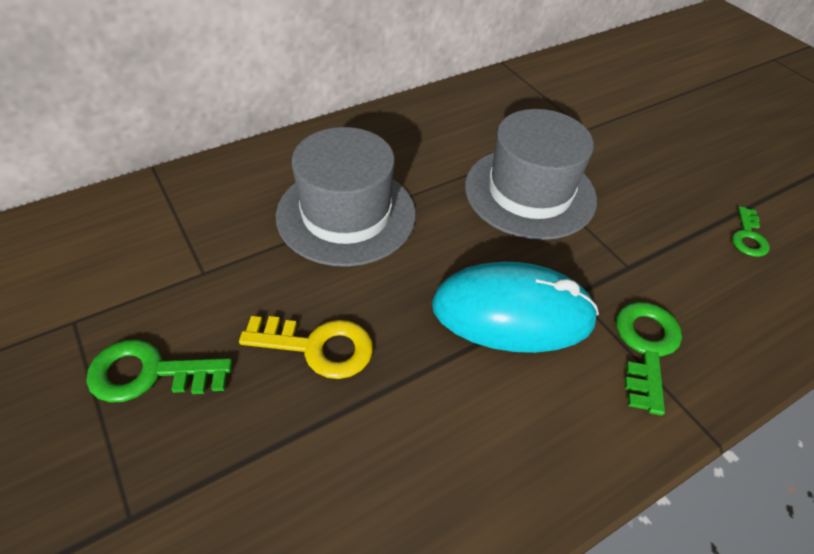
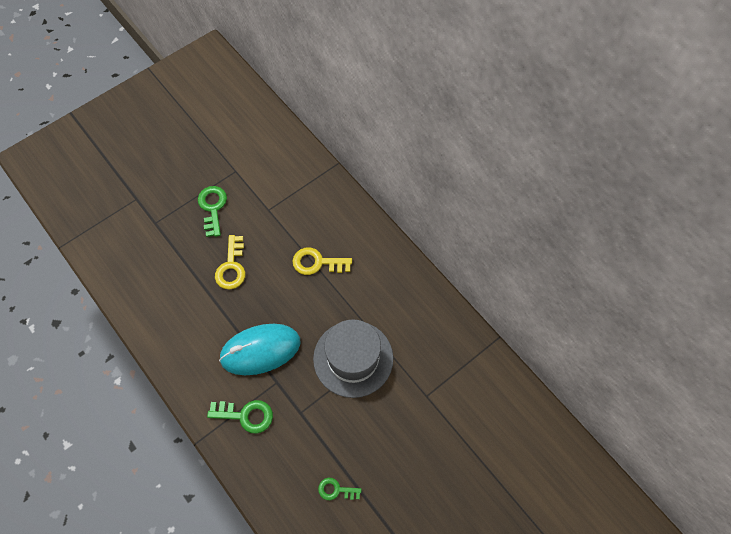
camera: 85 degrees right, 15 degrees up
grey hat [276,127,416,267] -> yellow key [292,248,352,275]
turquoise mouse [432,262,599,353] -> turquoise mouse turned 75 degrees clockwise [219,324,301,375]

